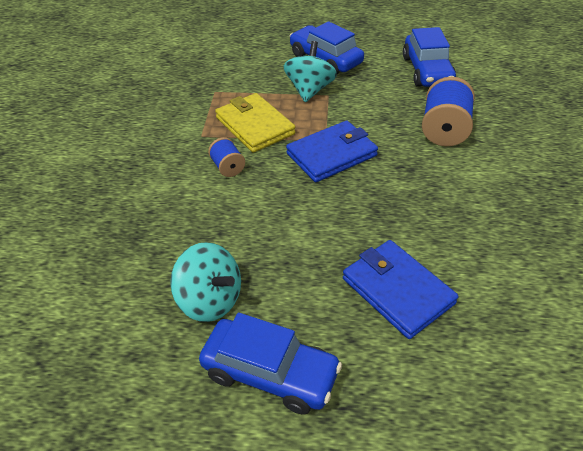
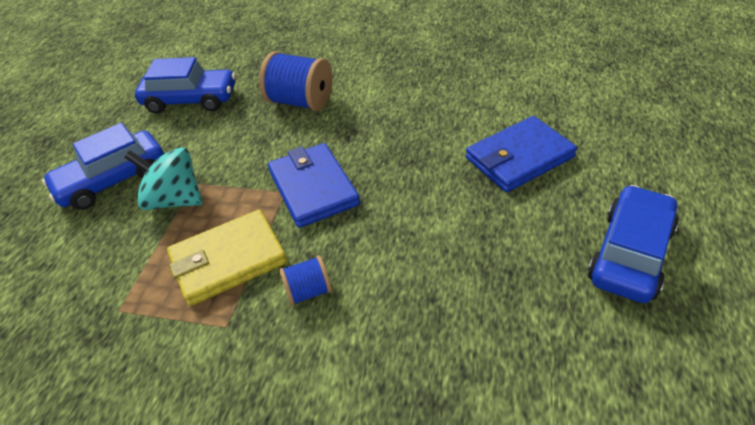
camera: 80 degrees left, 0 degrees up
turquoise spinning top [170,242,241,322] -> none

